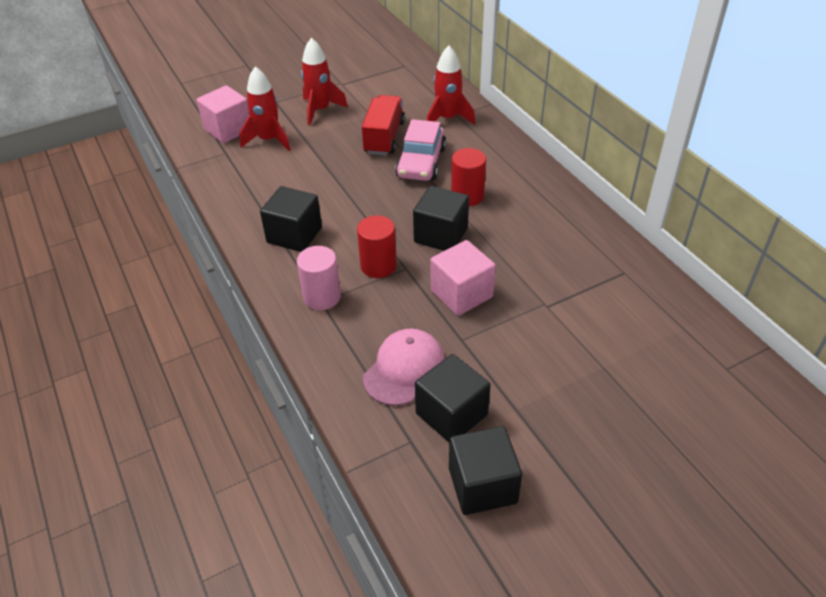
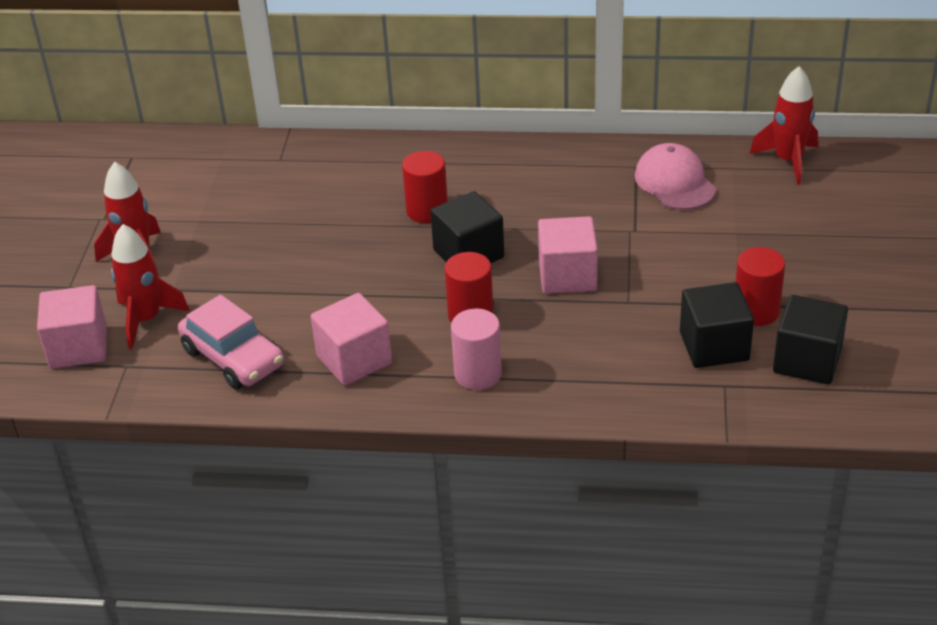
camera: 55 degrees left, 5 degrees down
black cube [260,186,322,252] -> pink cube [311,293,392,386]
red truck [362,95,405,156] -> none
pink cap [363,328,444,406] -> pink cap moved to [635,143,716,210]
pink car [395,119,446,181] -> pink car moved to [178,295,284,389]
red rocket [426,46,475,125] -> red rocket moved to [750,66,818,185]
none -> red cylinder [735,247,785,326]

